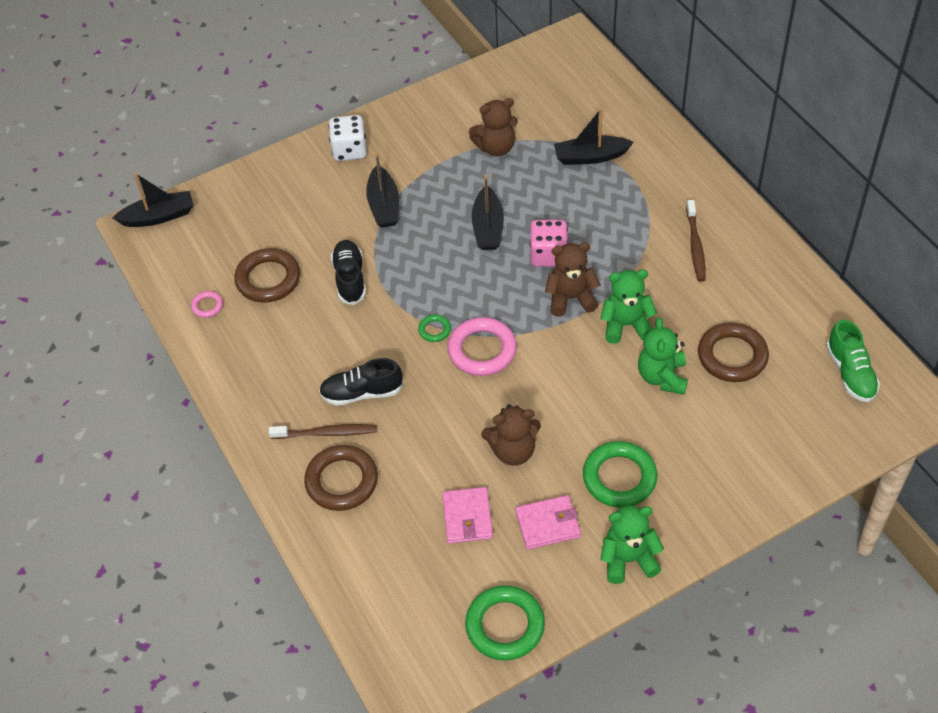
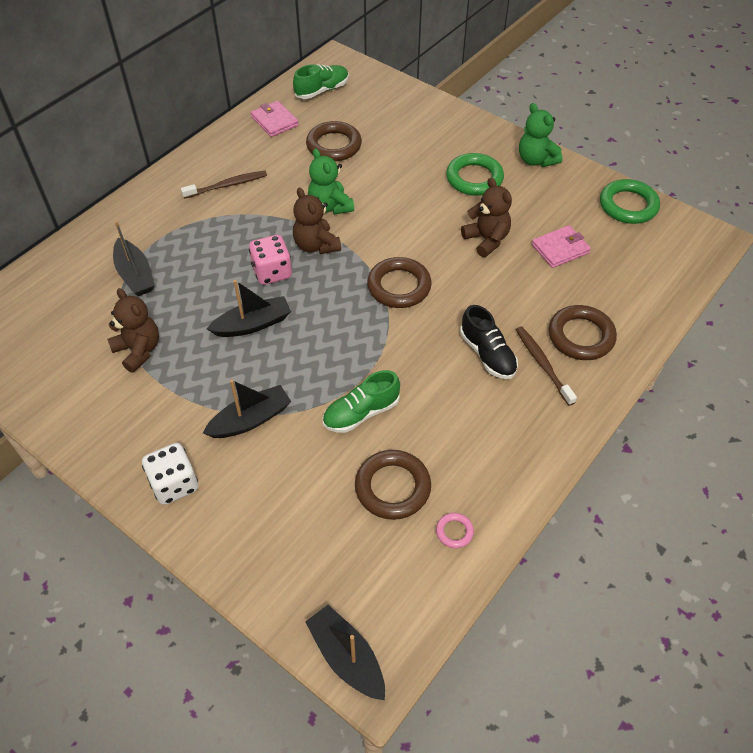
camera: 115 degrees left, 0 degrees up
black shoe [331,240,366,305] -> green shoe [323,370,400,433]
green ring [418,314,451,342] -> none
pink ring [448,317,517,376] -> brown ring [367,257,432,308]
pink wallet [515,495,581,549] -> pink wallet moved to [250,101,299,137]
green teddy bear [638,317,688,395] -> none

